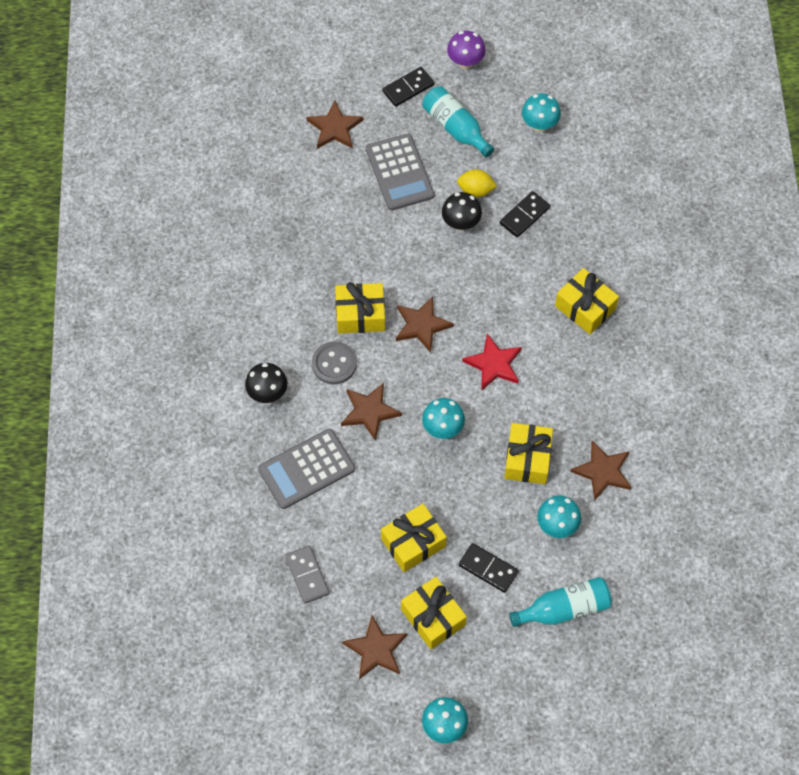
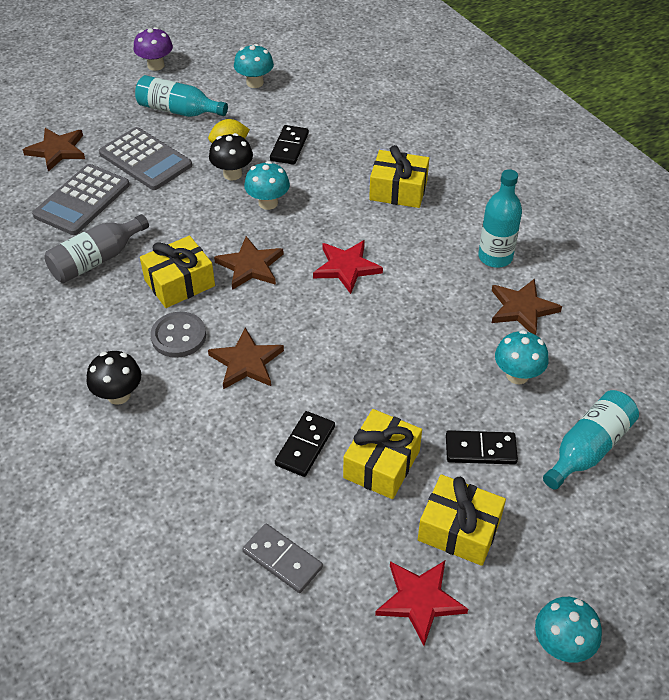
camera: 30 degrees left, 15 degrees down
grey calculator [258,429,355,509] -> grey calculator moved to [32,164,130,235]
brown star [342,615,407,679] -> red star [375,561,468,646]
black domino [383,67,434,107] -> black domino moved to [275,411,335,477]
turquoise mushroom [422,398,465,439] -> turquoise mushroom moved to [244,161,290,210]
yellow gift [504,423,553,484] -> none
none -> grey bottle [44,214,149,283]
none -> turquoise bottle [478,169,522,268]

